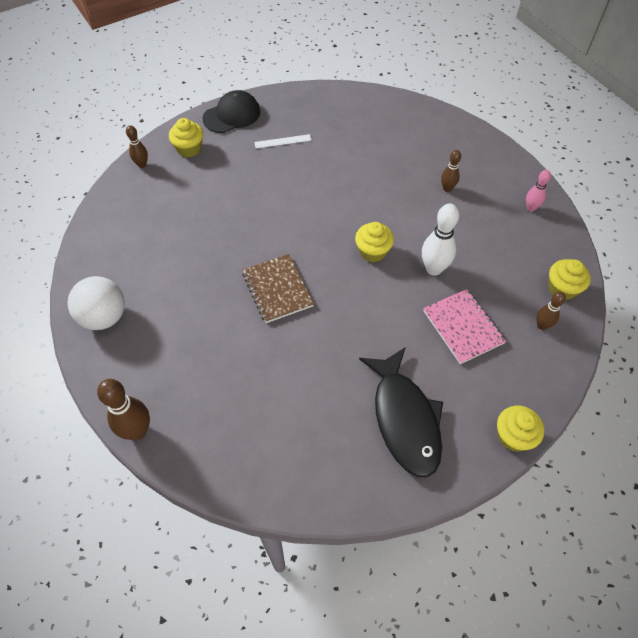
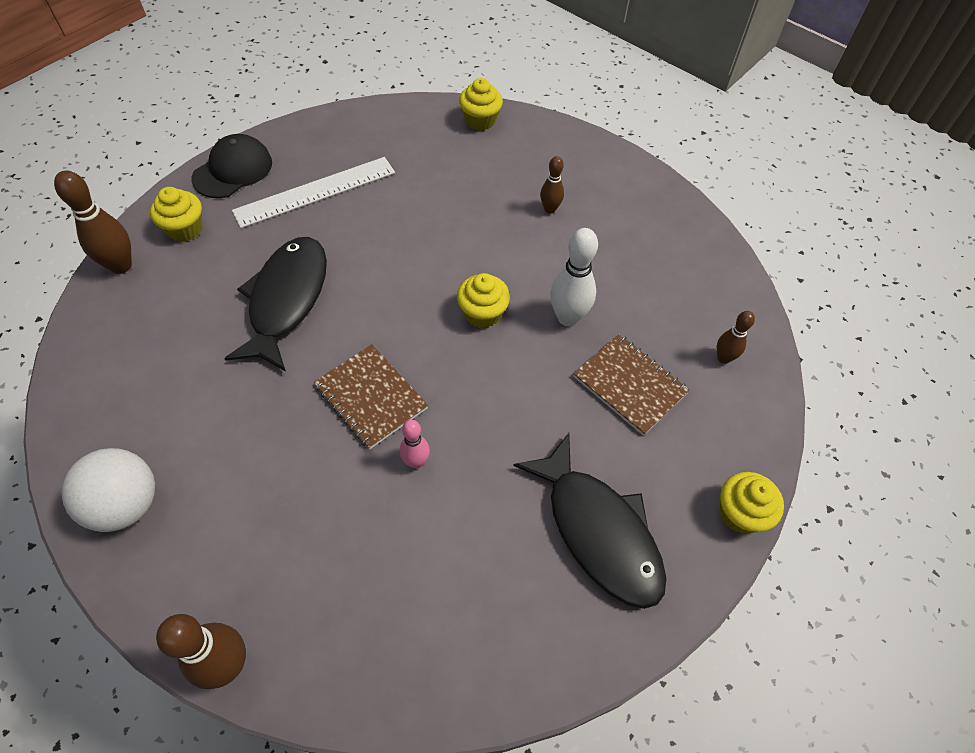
camera: 20 degrees left, 0 degrees up
brown bowling pin [126,125,148,168] -> brown bowling pin [54,171,132,274], size x1.70
white ruler [254,134,312,149] -> white ruler [232,157,395,228], size x2.09
pink notebook [423,289,506,364] -> brown notebook [573,334,690,436]
pink bowling pin [526,170,551,212] -> pink bowling pin moved to [400,420,430,469]
yellow cupcake [548,259,591,300] -> yellow cupcake moved to [459,78,503,131]
none -> black fish [224,237,327,372]

